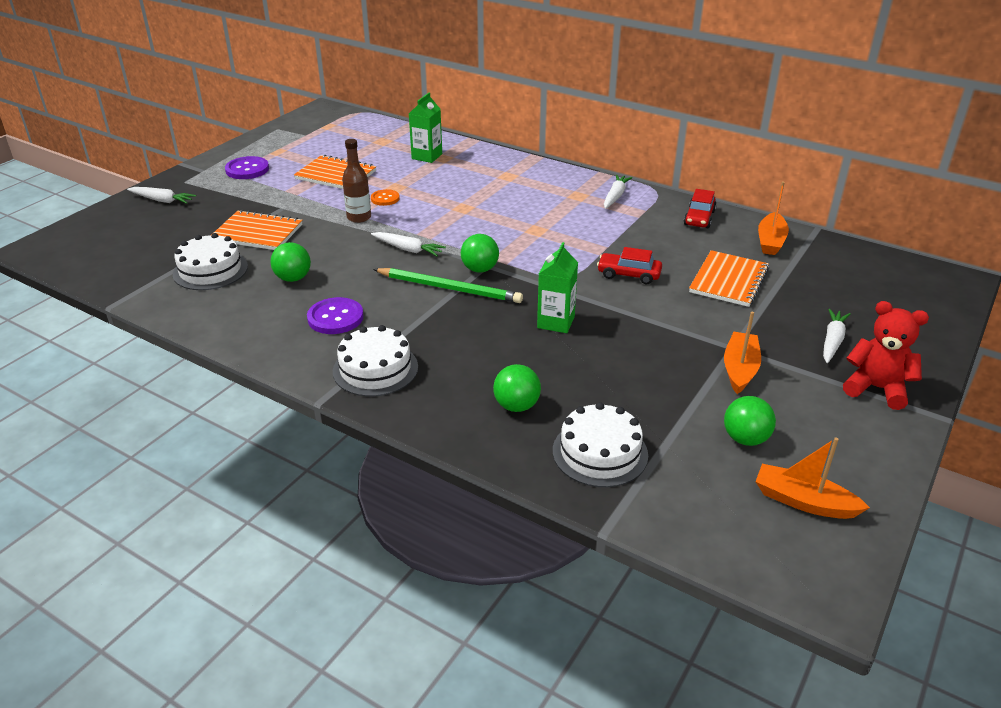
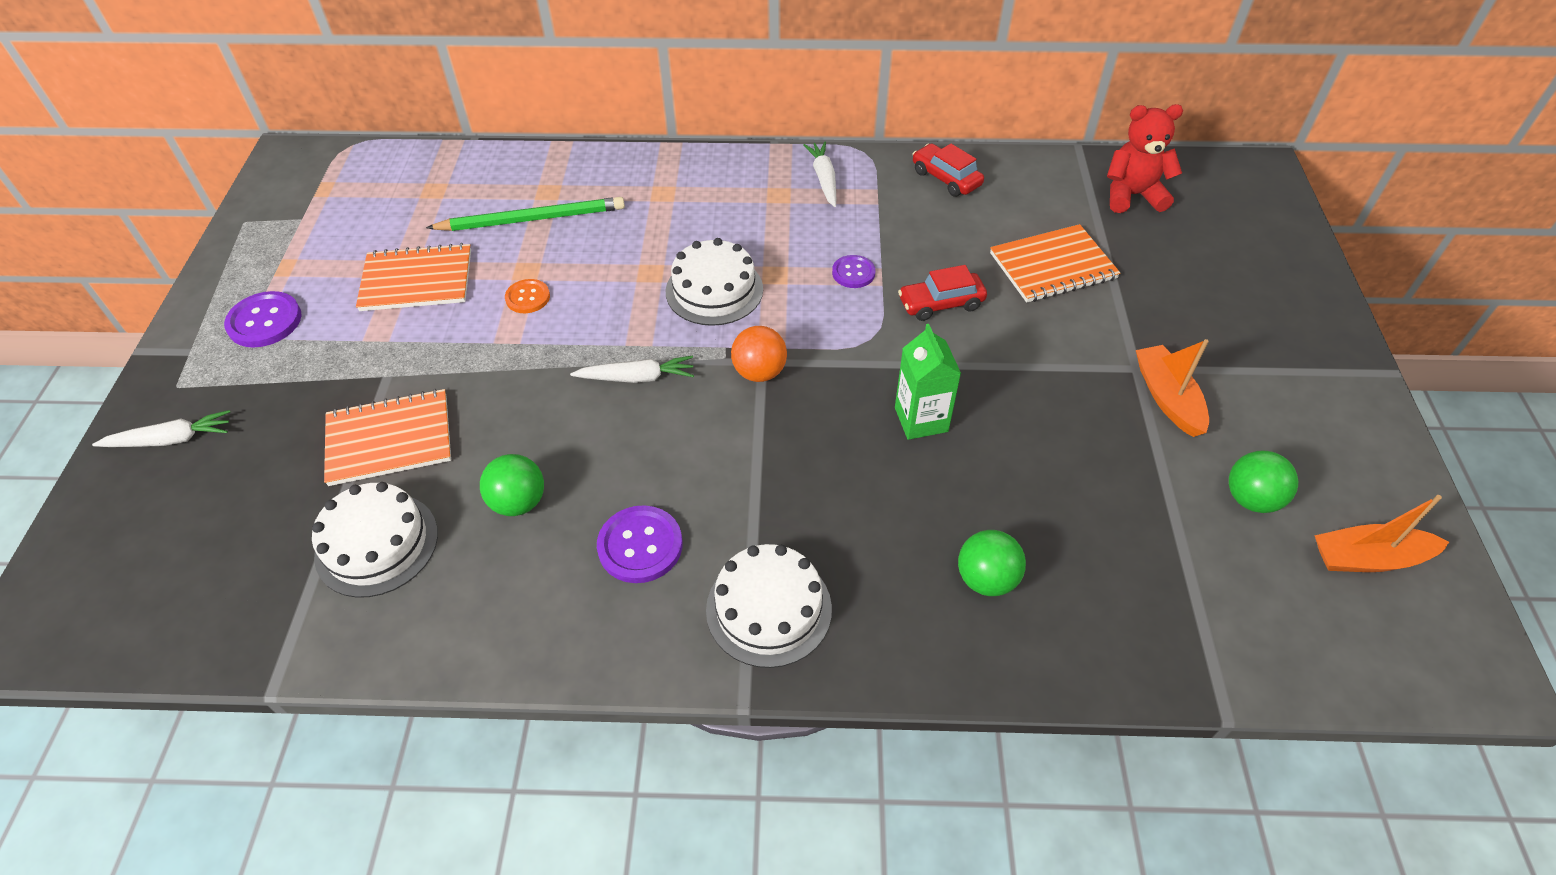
camera: 30 degrees left, 15 degrees up
brown bottle [342,139,371,223] -> none
green pencil [373,268,523,303] -> green pencil moved to [426,197,625,231]
green carton [409,93,442,163] -> none
green ball [461,234,499,272] -> orange ball [731,326,787,382]
white cake [553,402,648,487] -> white cake moved to [666,238,763,326]
red car [684,189,717,228] -> red car turned 150 degrees clockwise [912,143,984,197]
orange notebook [689,250,769,307] -> orange notebook turned 75 degrees clockwise [990,224,1120,303]
orange boat [758,182,789,255] -> none
white carrot [823,309,851,363] -> none
red teddy bear [843,301,929,410] -> red teddy bear moved to [1107,104,1183,213]
none -> purple button [832,255,875,288]

